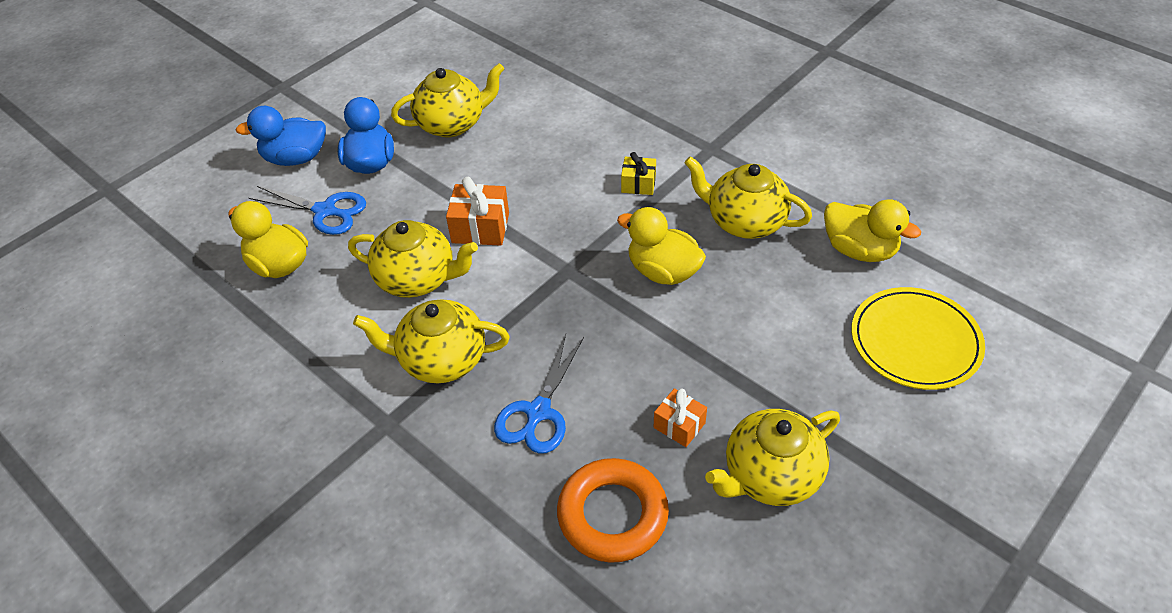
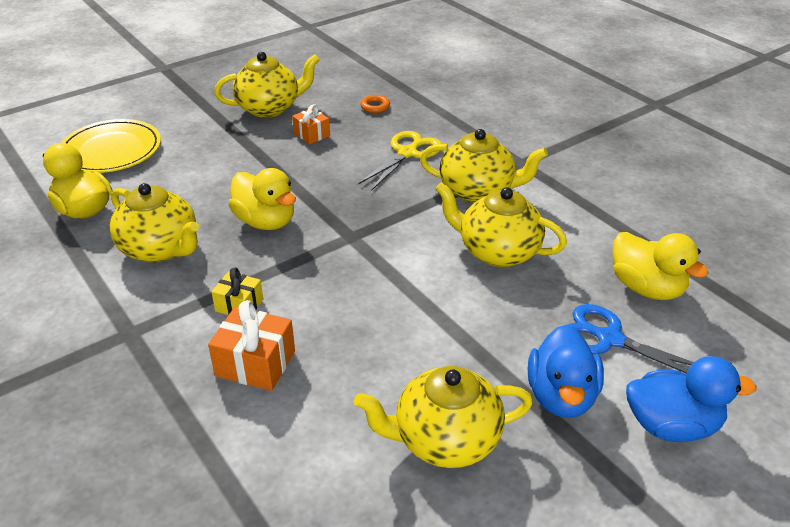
camera: 170 degrees left, 10 degrees down
orange gift [446,177,509,246] -> orange gift moved to [208,300,295,391]
blue scissors [494,334,584,454] -> yellow scissors [358,131,441,191]
orange ring [557,458,669,563] -> orange ring [360,95,390,113], size x0.43

